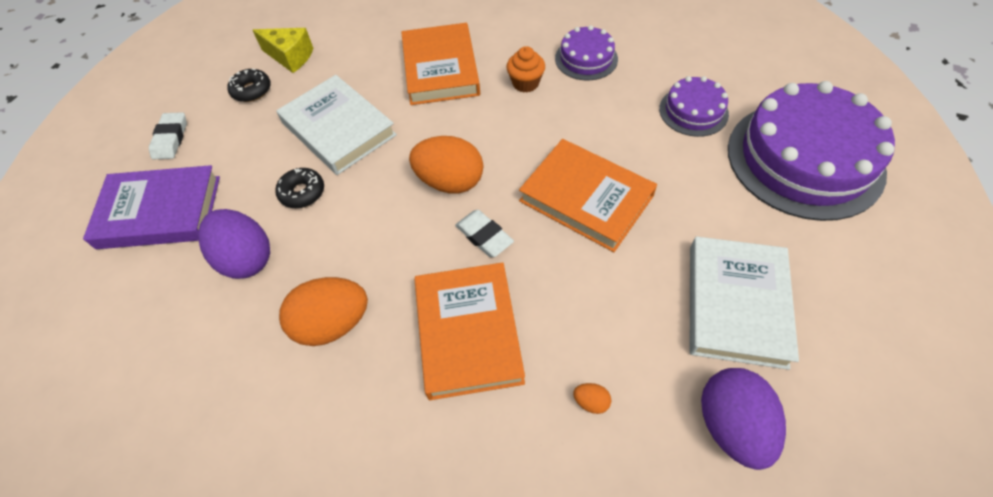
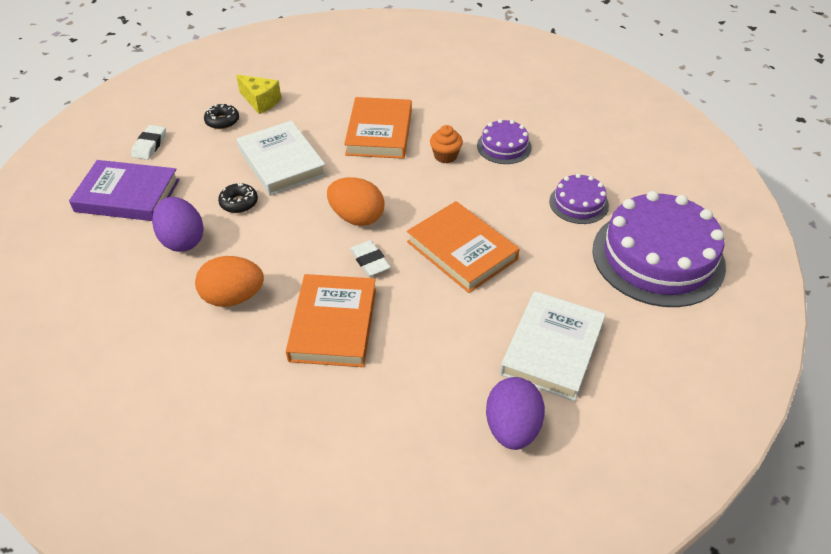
camera: 10 degrees right, 10 degrees down
orange egg [573,383,611,414] -> none

